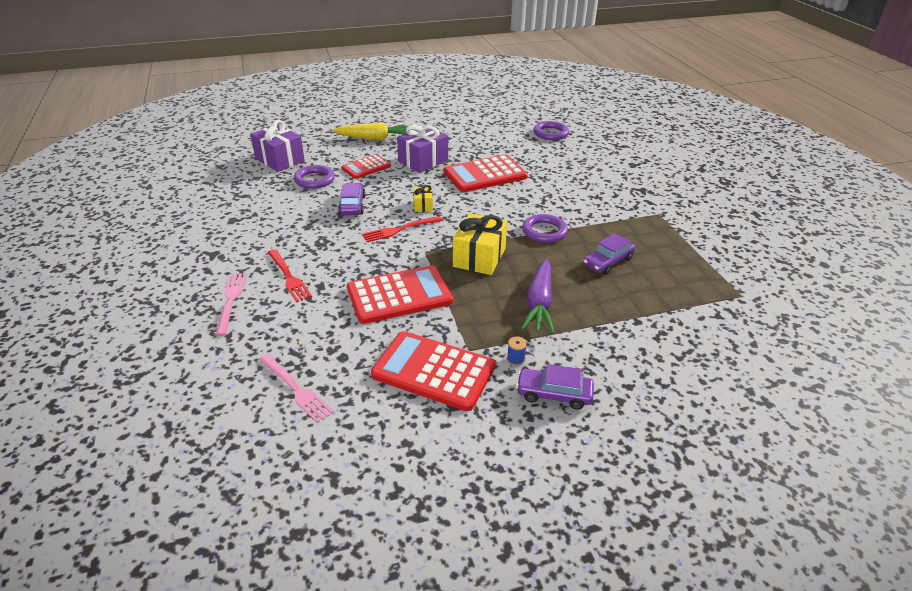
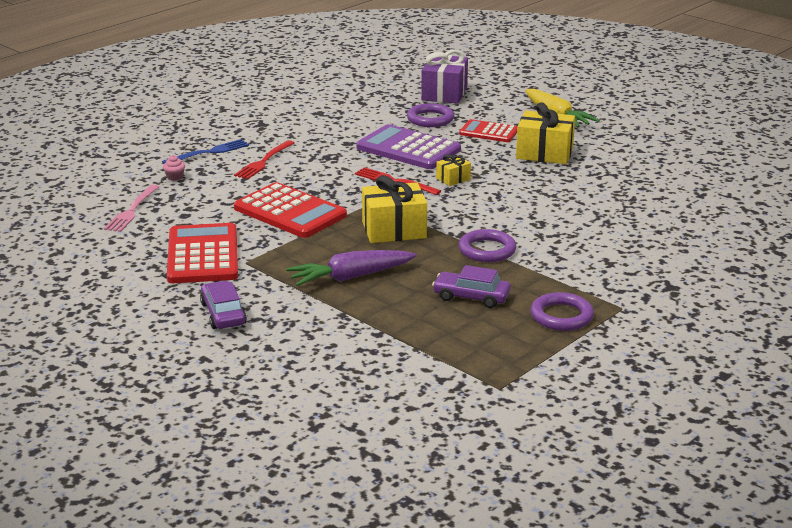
camera: 60 degrees right, 10 degrees down
pink fork [215,273,247,336] -> blue fork [162,139,249,164]
purple car [338,183,366,215] -> purple calculator [356,124,461,169]
purple gift [397,124,448,173] -> yellow gift [516,102,575,164]
red calculator [444,155,527,192] -> none
blue spool [507,336,527,366] -> none
purple ring [533,121,569,140] -> purple ring moved to [530,292,594,331]
none -> pink cupcake [163,155,185,181]

